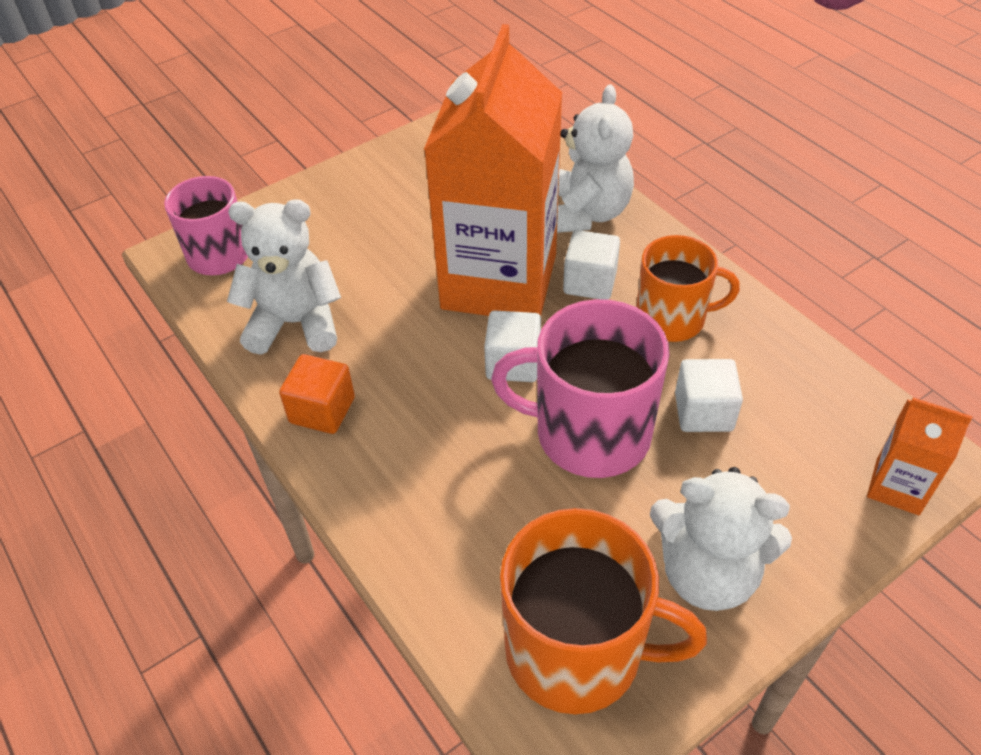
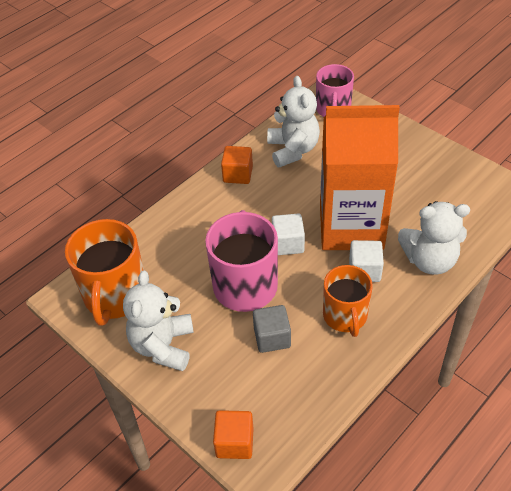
camera: 80 degrees right, 0 degrees up
white cube [675,359,743,432] -> grey cube [253,305,291,353]
orange carton [867,398,973,515] -> orange cube [213,410,254,459]

